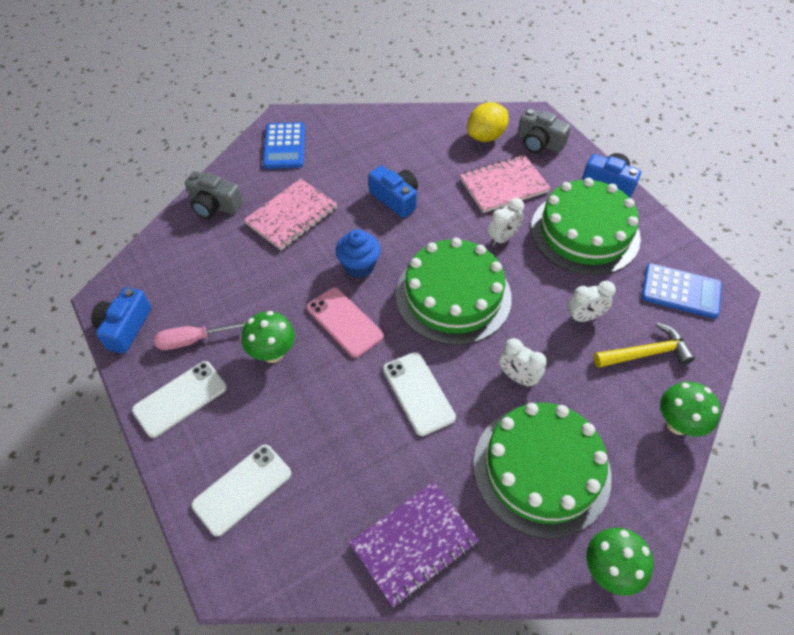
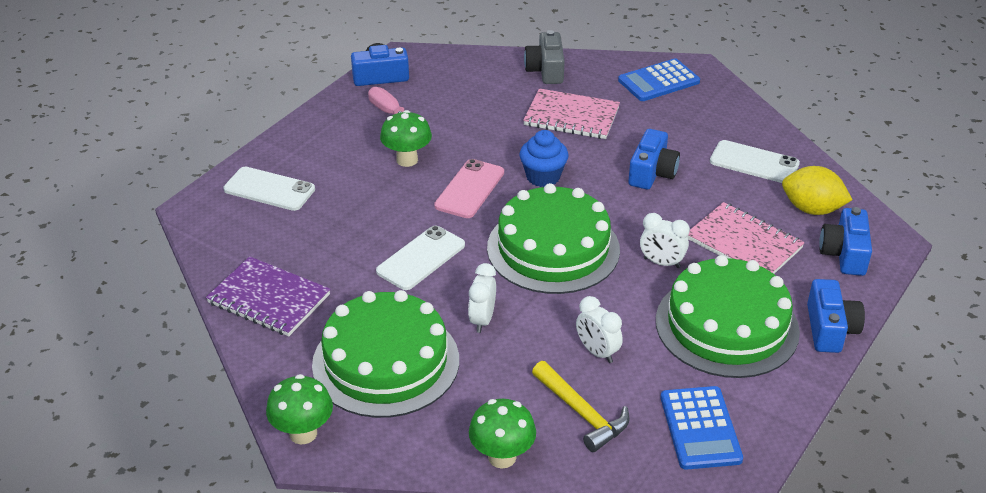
camera: 65 degrees right, 15 degrees down
white phone [132,361,227,438] -> white phone moved to [710,140,800,183]
grey camera [517,108,571,153] -> blue camera [819,207,872,276]

